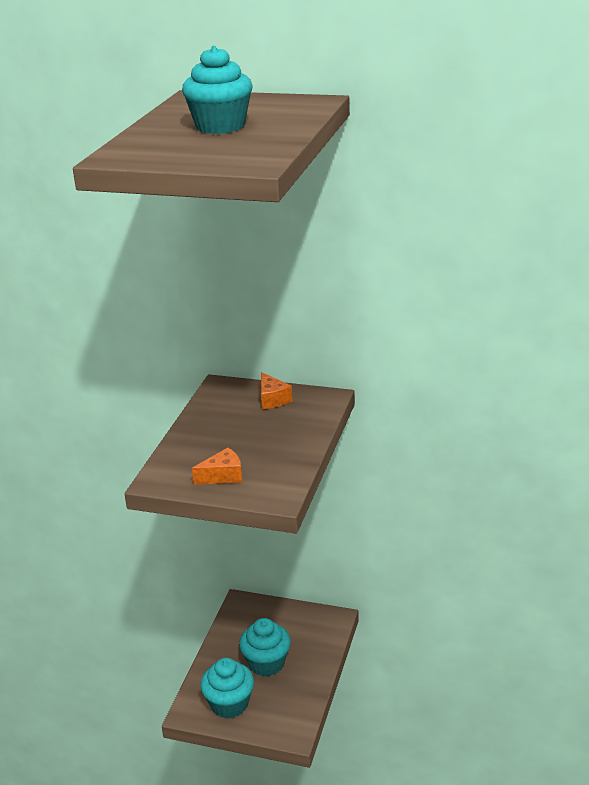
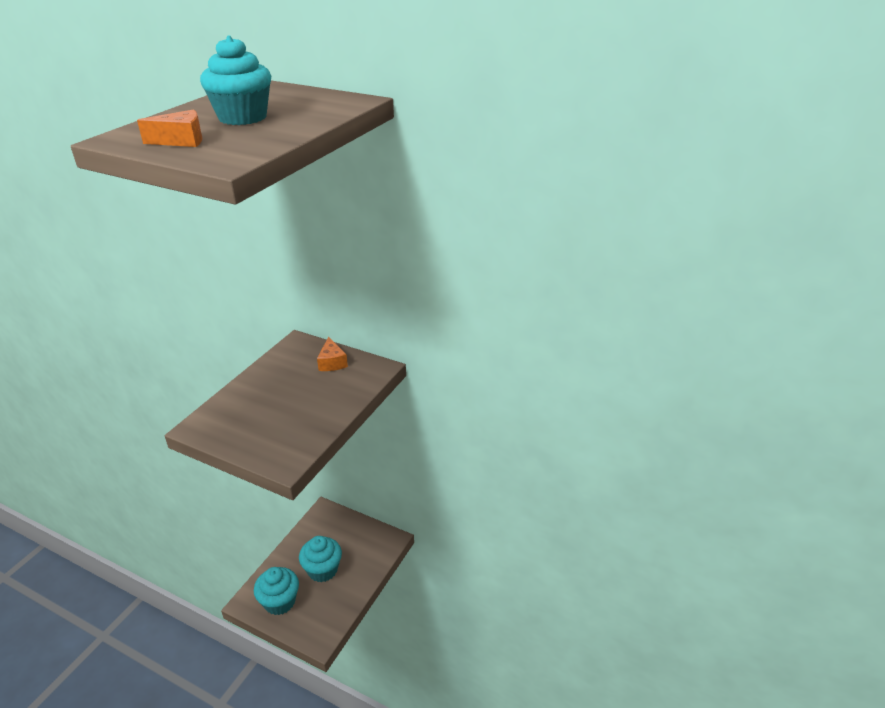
camera: 10 degrees right, 5 degrees up
orange cheese [192,448,242,485] -> orange cheese moved to [137,109,202,147]

